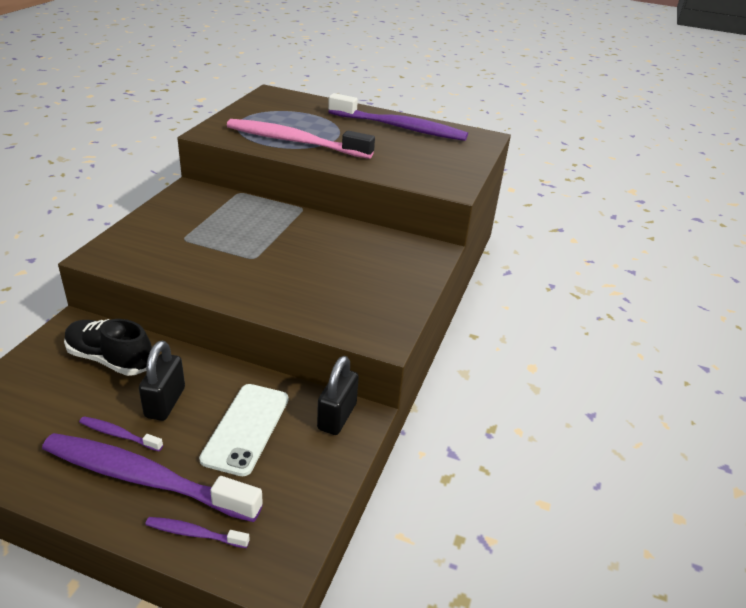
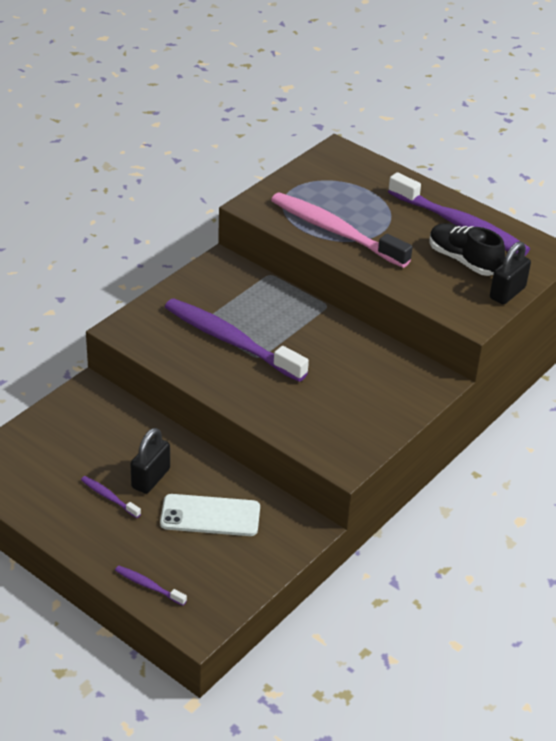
camera: 20 degrees right, 5 degrees up
purple toothbrush [42,433,263,522] -> purple toothbrush moved to [165,298,309,382]
black shoe [64,319,152,376] -> black shoe moved to [429,223,505,276]
white phone [199,384,288,476] -> white phone turned 60 degrees clockwise [160,494,260,536]
black padlock [317,356,359,435] -> black padlock moved to [490,241,531,305]

